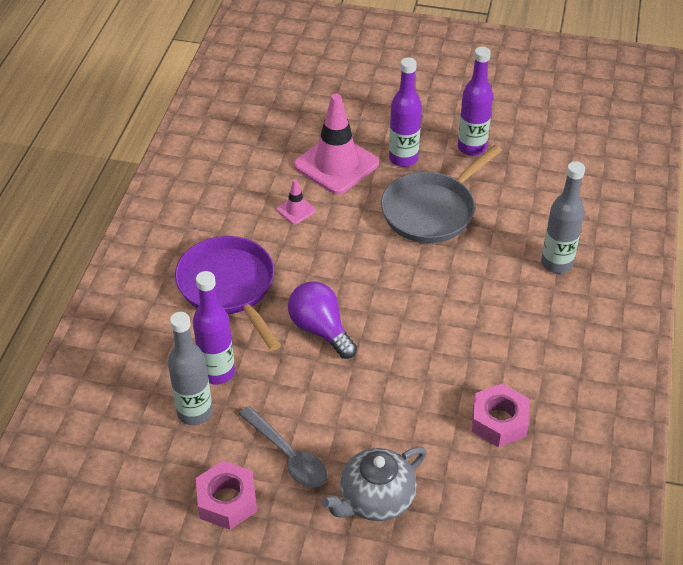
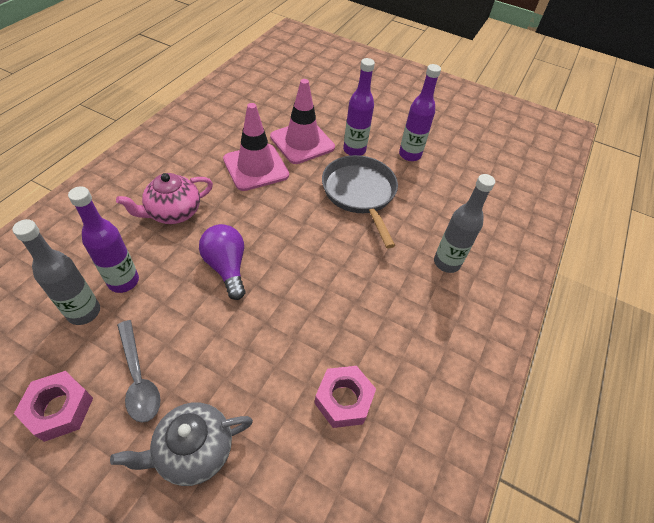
camera: 10 degrees right, 5 degrees up
purple pan [175,236,281,351] -> pink teapot [116,173,213,224]
pink traffic cone [276,179,316,225] -> pink traffic cone [223,103,289,191], size x2.22
grey pan [381,145,502,243] -> grey pan turned 105 degrees clockwise [322,155,398,248]

